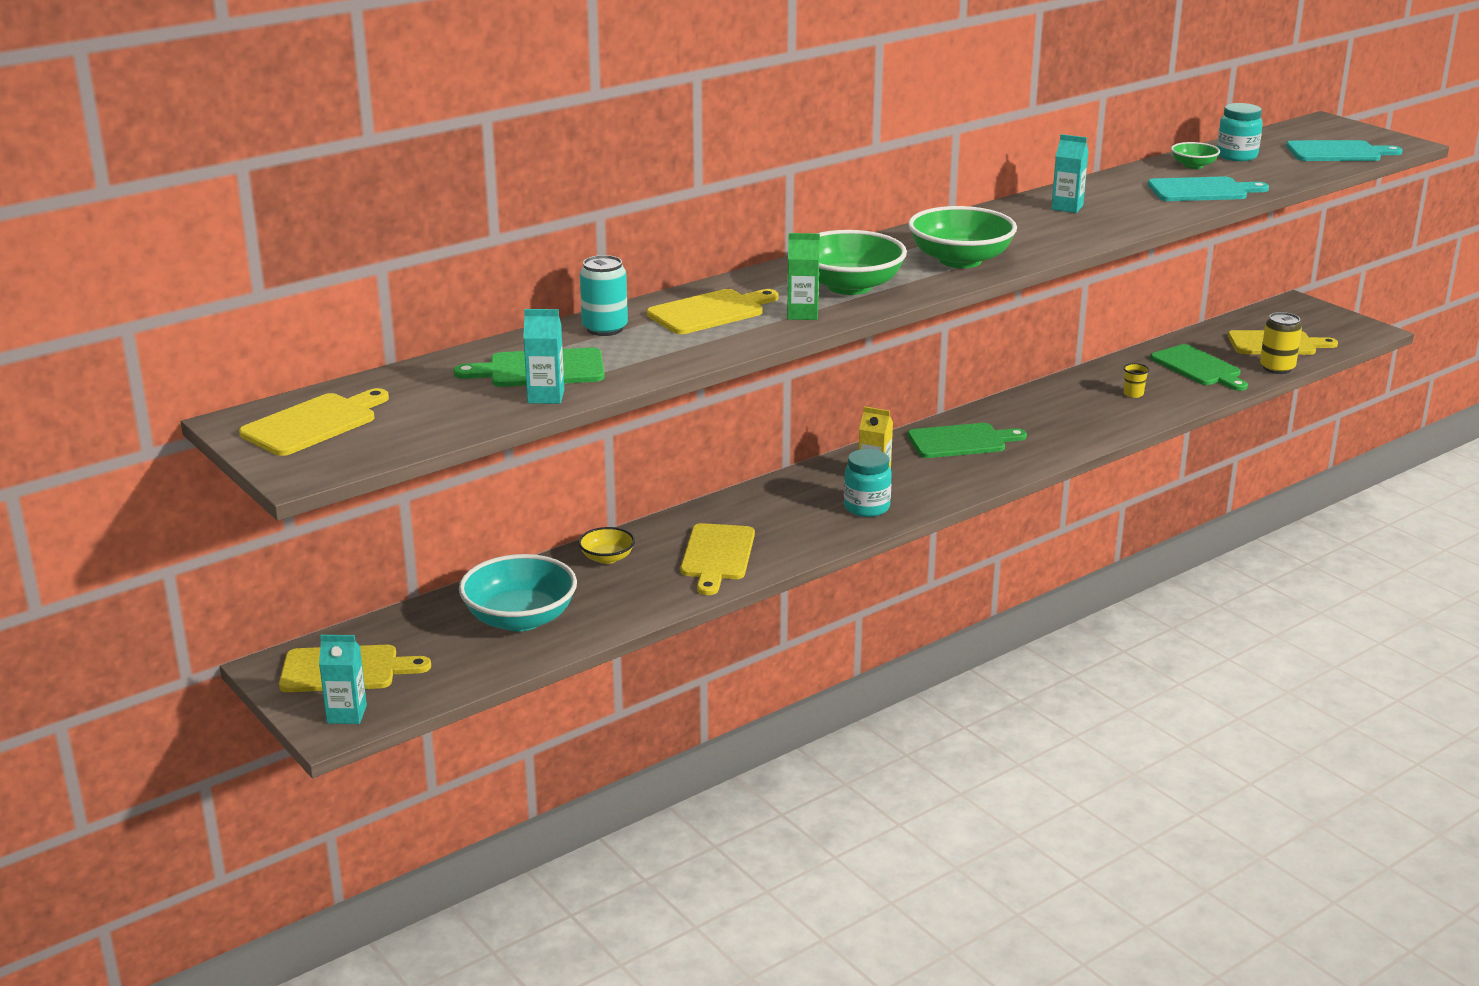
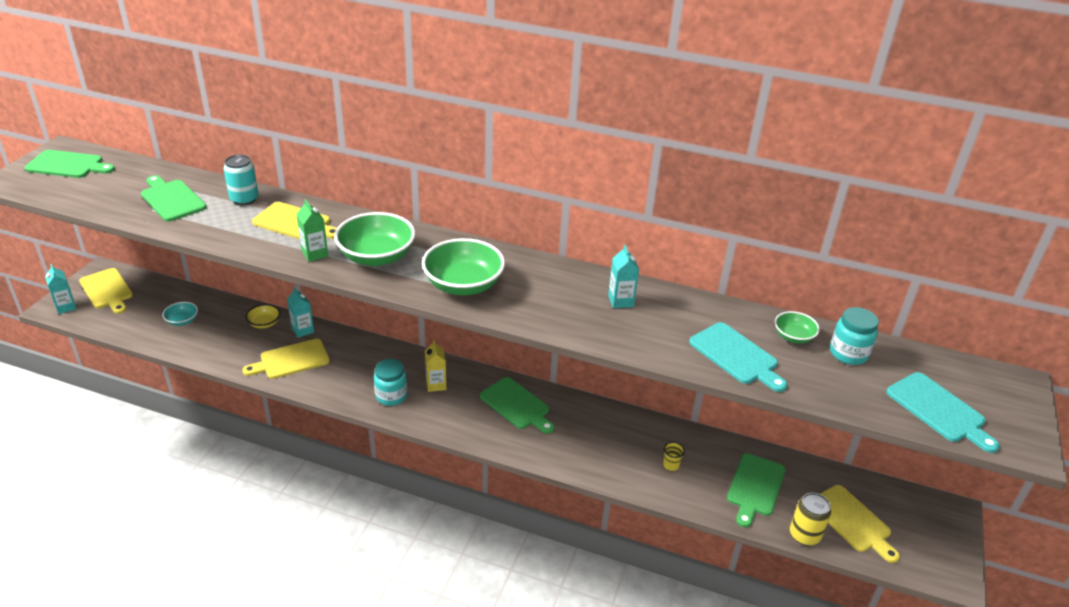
camera: 55 degrees right, 10 degrees up
yellow cutting board [239,388,389,456] -> green cutting board [24,150,115,178]
turquoise bowl [459,554,577,632] -> turquoise bowl [162,302,198,326], size x0.51
turquoise carton [523,309,564,404] -> turquoise carton moved to [287,287,314,338]

